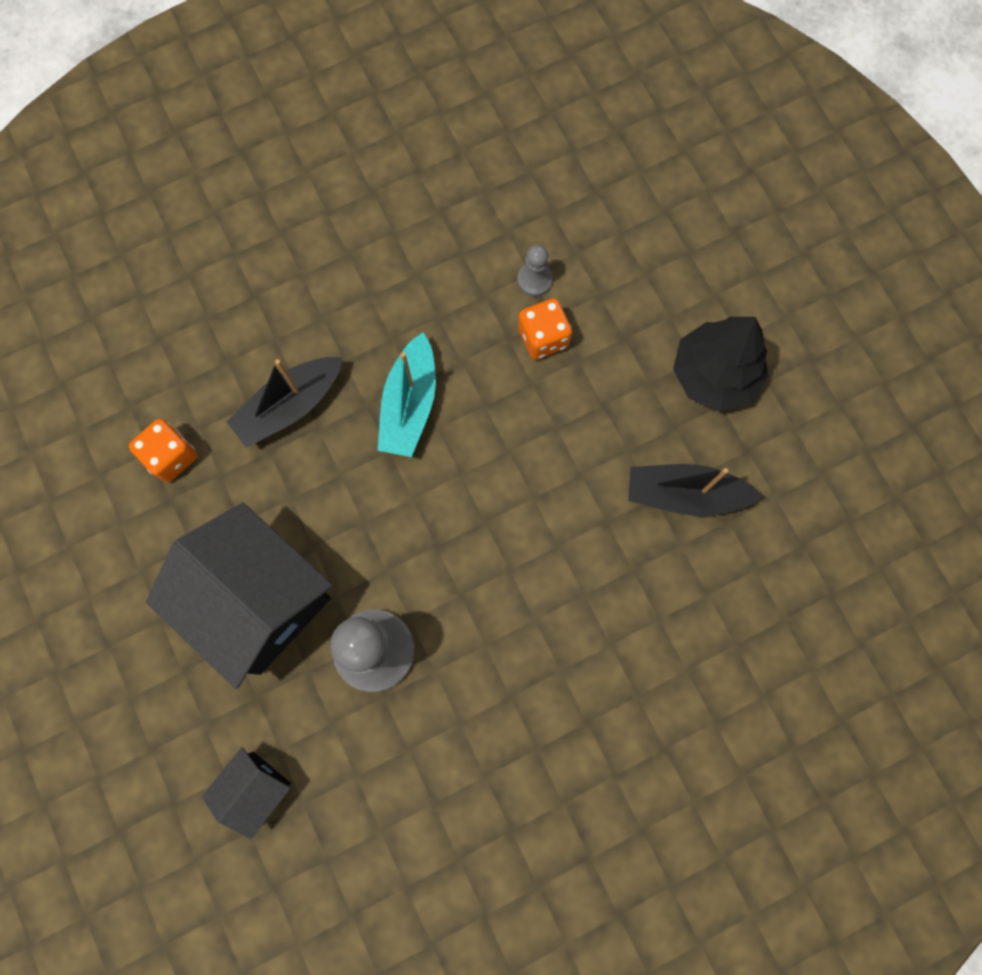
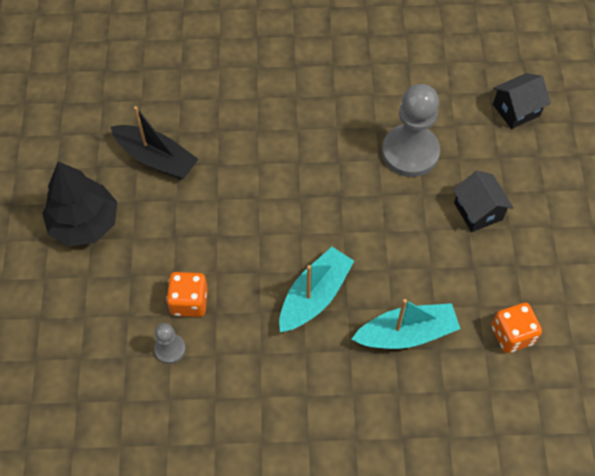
camera: 155 degrees left, 15 degrees down
black house [146,503,333,689] -> black house [453,171,514,232], size x0.47
black boat [227,357,343,448] -> turquoise boat [351,299,460,349]

